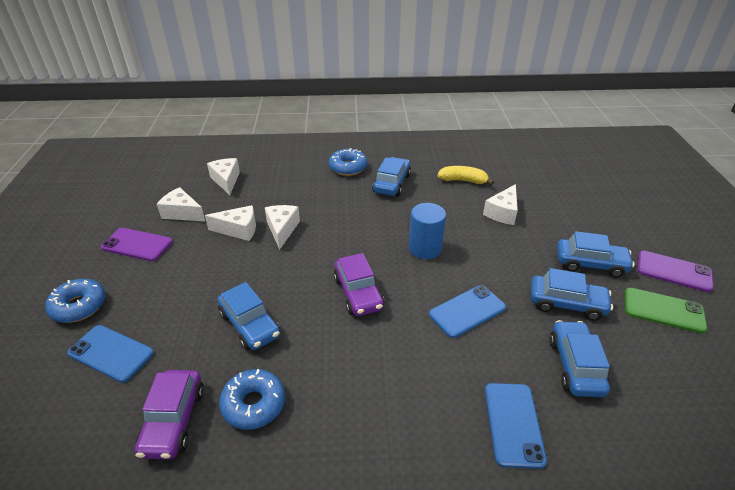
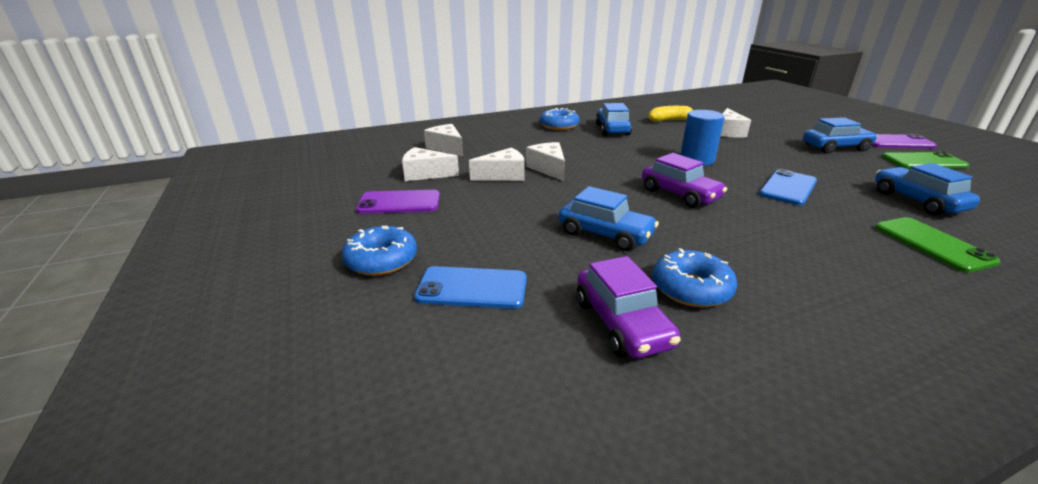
camera: 20 degrees left, 10 degrees down
blue phone [485,383,547,469] -> green phone [875,217,1001,273]
blue car [531,268,613,321] -> none

